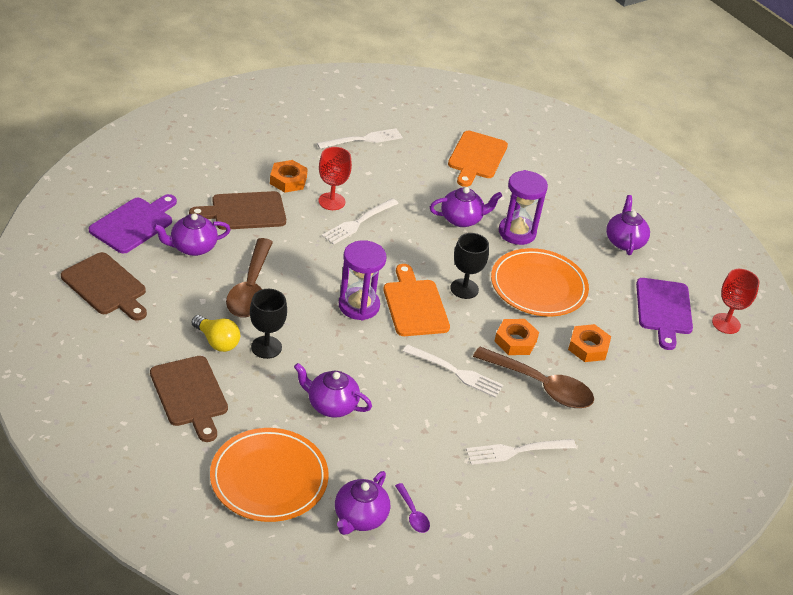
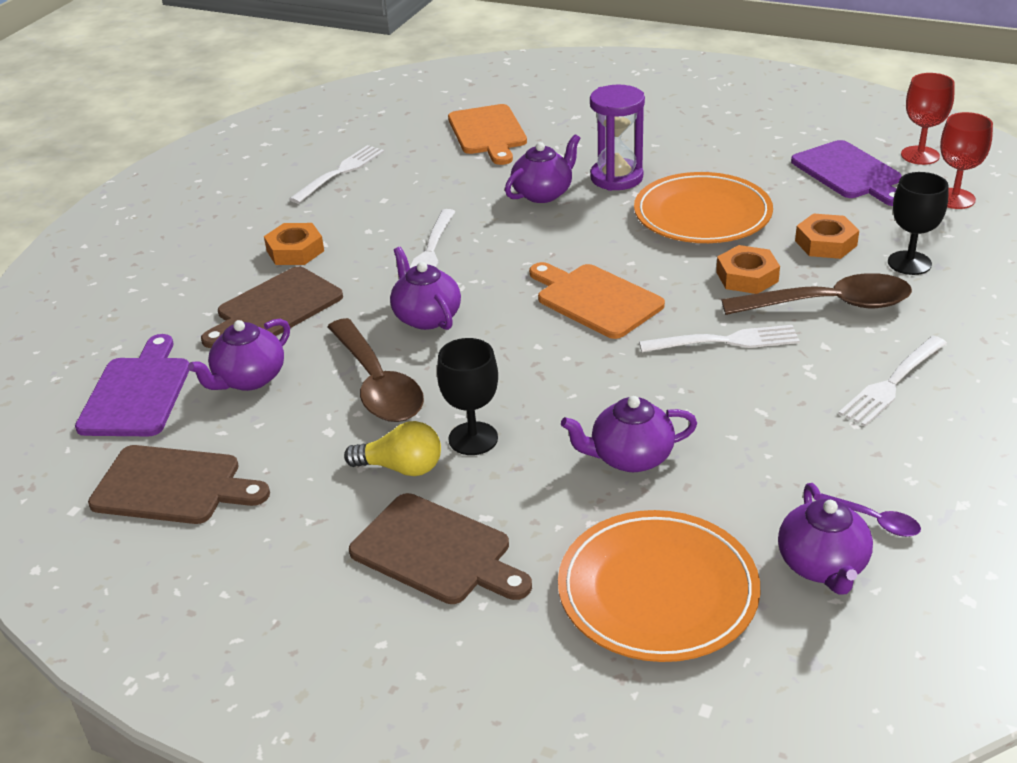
camera: 25 degrees left, 5 degrees down
red goblet [319,147,352,210] -> red goblet moved to [940,112,993,209]
purple hourglass [339,240,387,320] -> none
black goblet [450,233,489,299] -> black goblet moved to [888,172,949,275]
purple teapot [606,195,650,255] -> purple teapot moved to [390,247,461,330]

